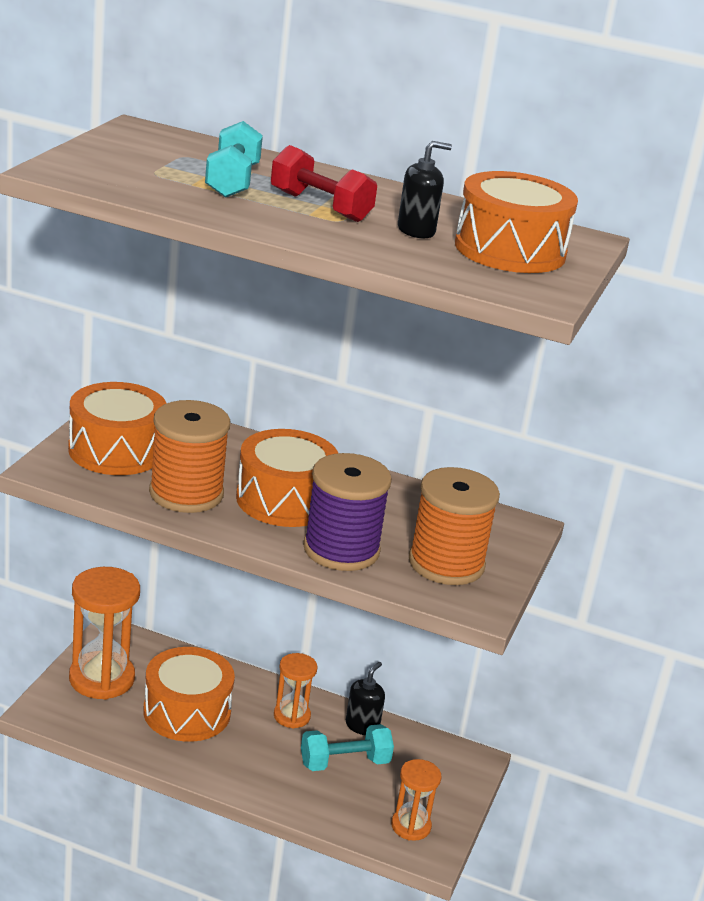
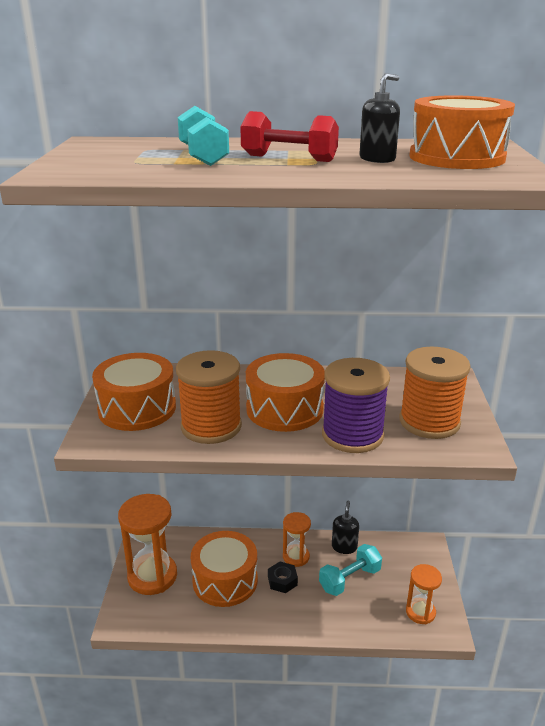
camera: 15 degrees left, 0 degrees up
none -> black nut [268,562,298,593]

